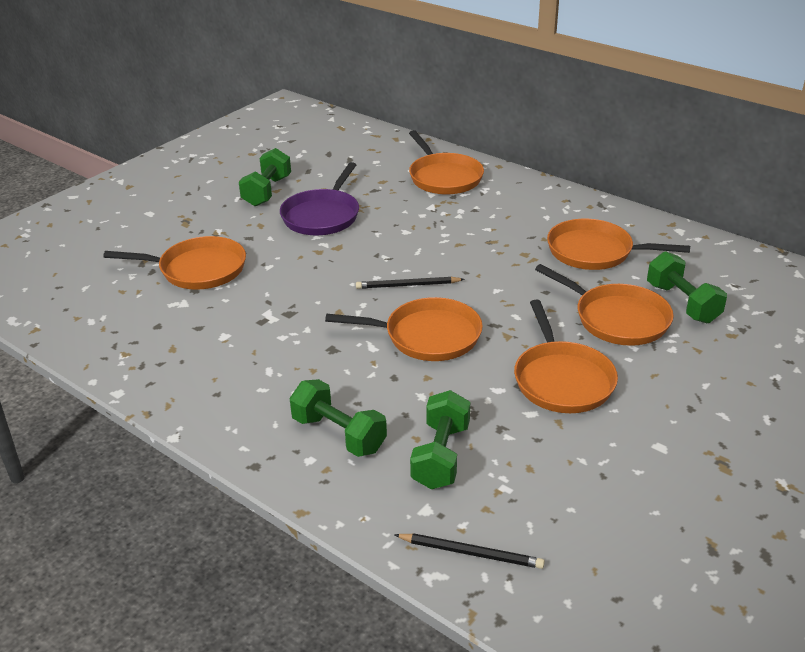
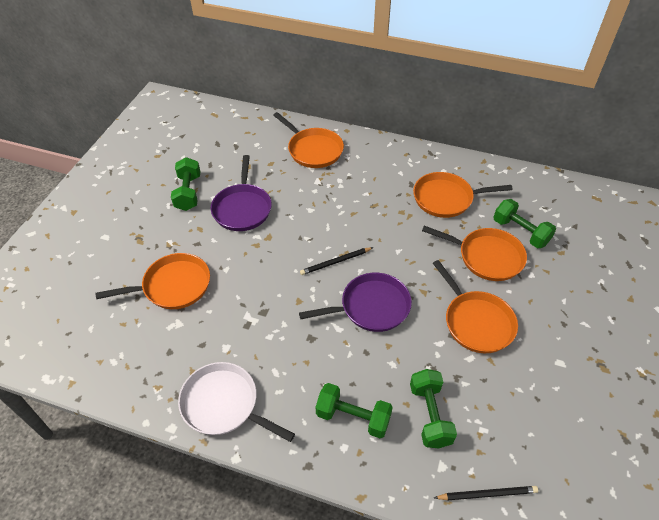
camera: 20 degrees left, 15 degrees up
orange pan [325,297,483,361] -> purple pan [299,273,412,332]
none -> white pan [178,362,295,442]

